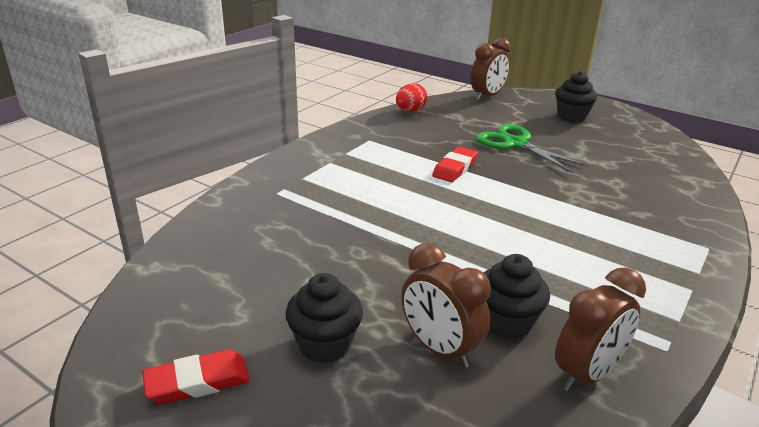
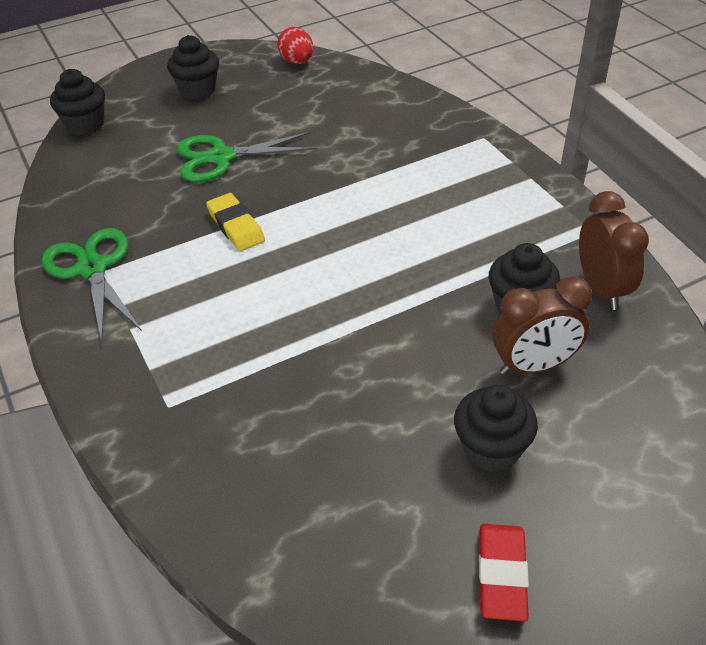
camera: 60 degrees left, 15 degrees up
red egg [396,83,427,112] -> red egg moved to [277,27,313,64]
red eraser [432,147,478,182] -> yellow eraser [206,193,265,251]
brown clock [471,38,511,101] -> black cupcake [50,69,105,135]
none -> green scissors [42,228,142,343]

